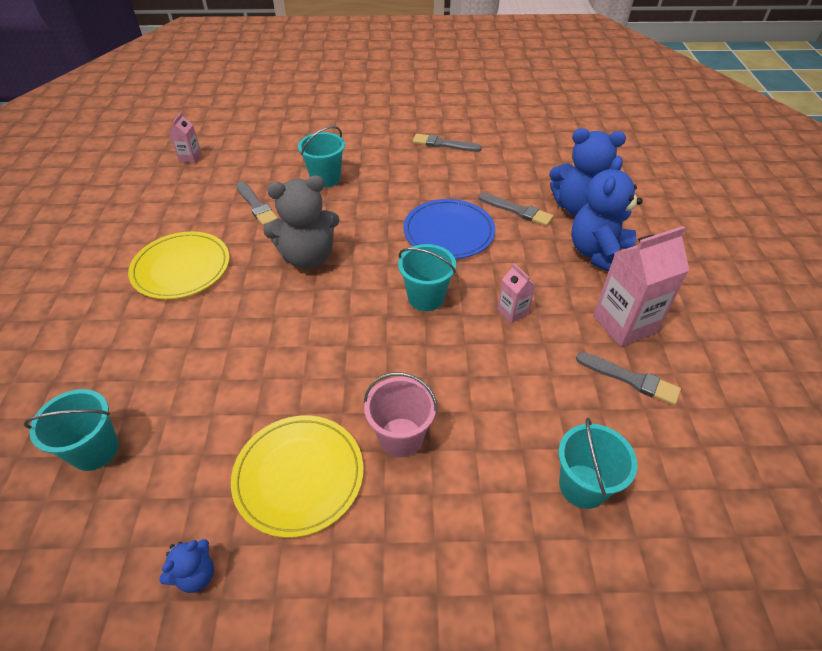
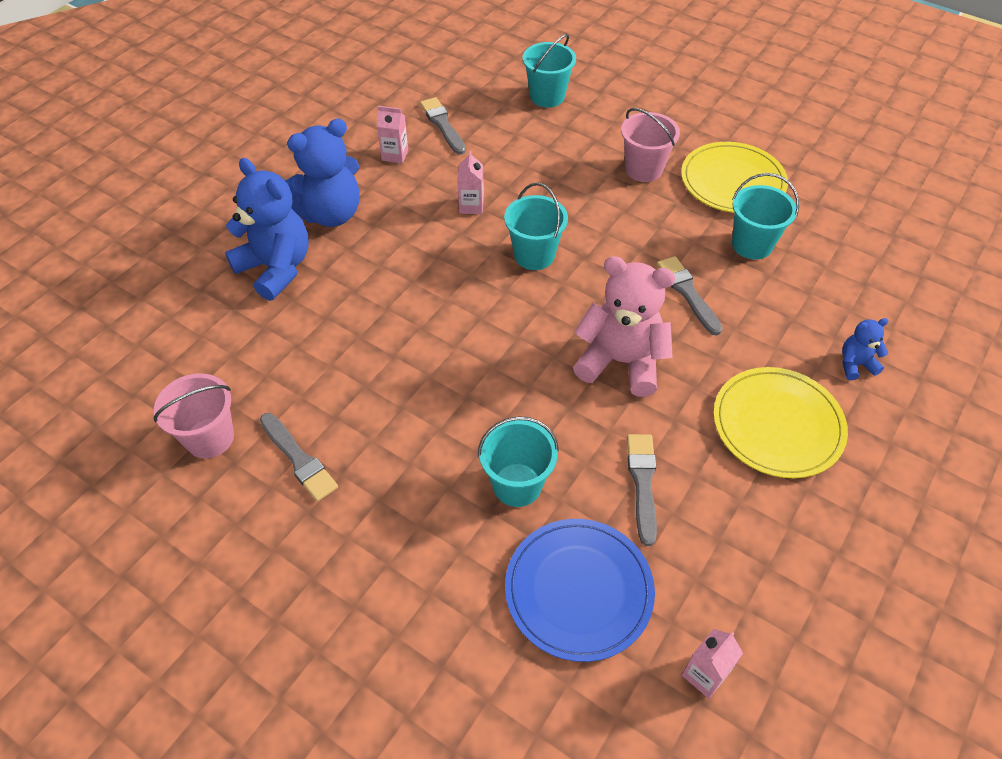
camera: 145 degrees left, 5 degrees up
turquoise bucket [24,389,119,471] -> turquoise bucket moved to [732,173,799,260]
blue teddy bear [159,539,214,593] -> blue teddy bear moved to [842,318,888,380]
grey teddy bear [263,175,340,269] -> pink teddy bear [573,256,675,397]
blue plate [403,199,495,259] -> blue plate moved to [505,519,655,662]
grey brush [478,193,554,226] -> grey brush moved to [657,256,723,336]
pink carton [593,226,689,347] -> pink carton [377,106,408,163], size x0.50
none -> pink bucket [154,373,234,458]

